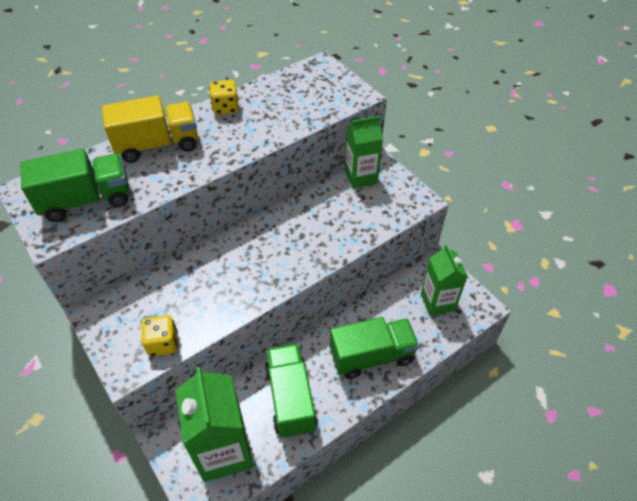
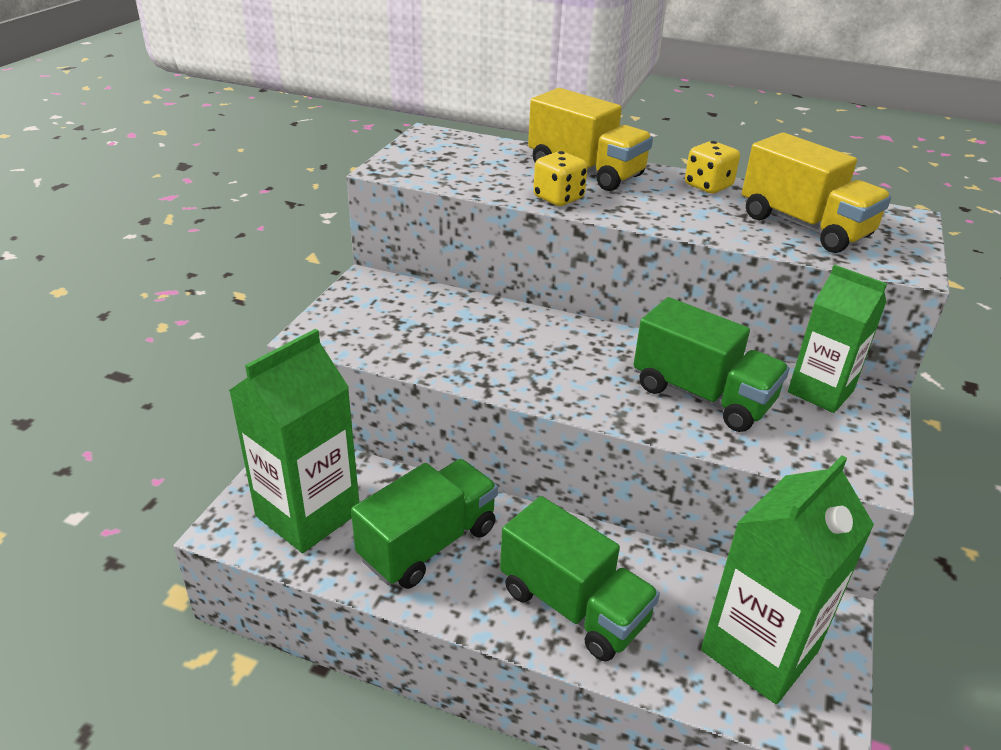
camera: 55 degrees right, 15 degrees down
green truck [20,149,130,222] -> green truck moved to [634,297,790,432]
yellow dice [141,315,178,356] -> yellow dice moved to [533,151,588,206]
green carton [421,244,468,316] -> green carton [701,455,874,704], size x1.51
none -> yellow truck [742,132,892,253]

